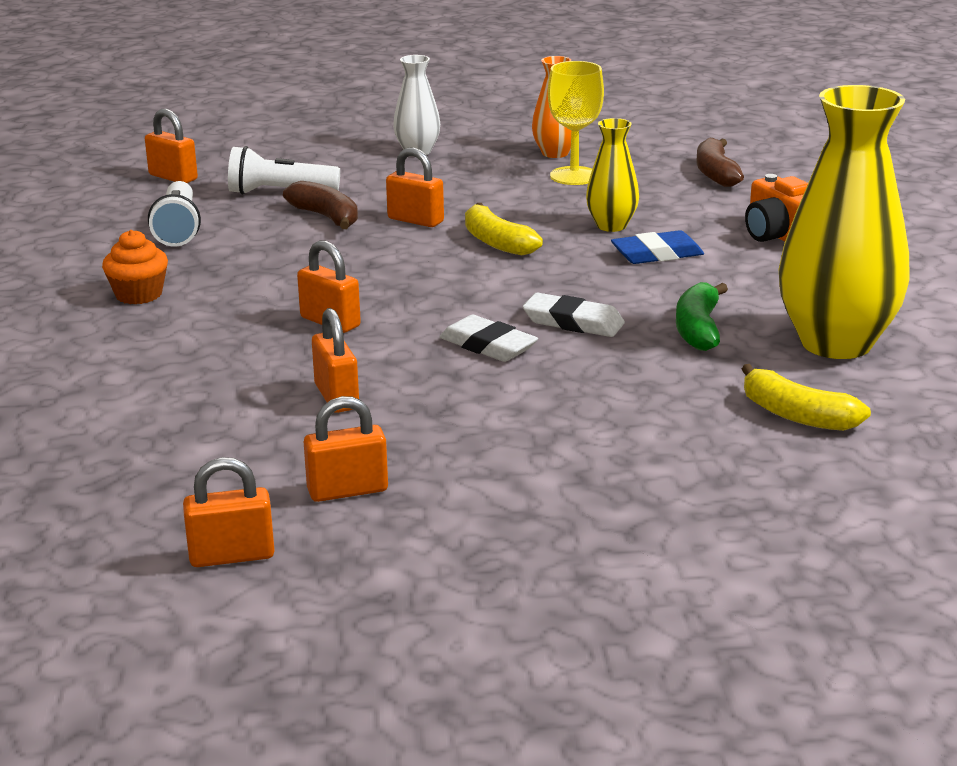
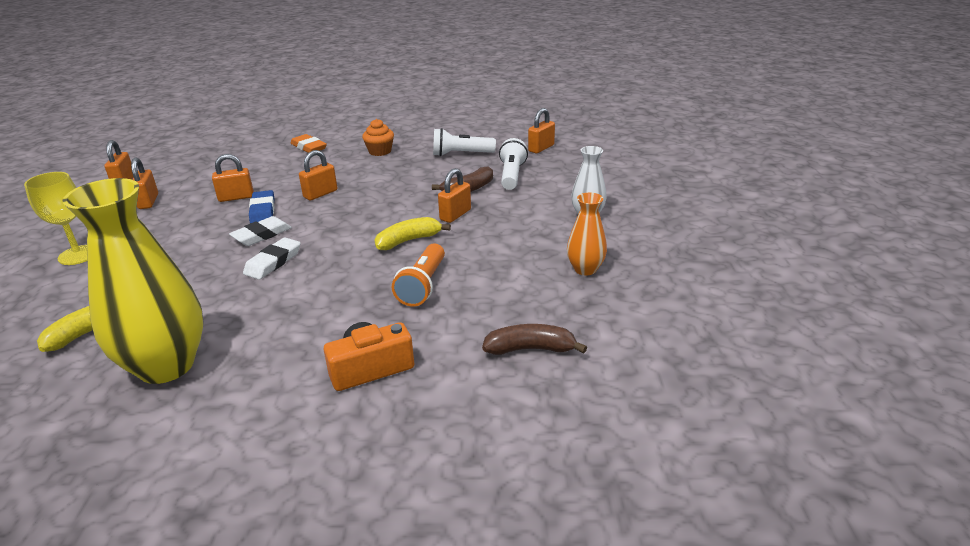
camera: 95 degrees right, 5 degrees up
yellow goblet [548,61,604,185] -> yellow goblet moved to [24,172,88,265]
yellow vase [586,118,639,232] -> orange flashlight [392,244,445,307]
blue eraser [611,230,704,264] -> blue eraser moved to [249,190,275,223]
green banana [676,282,728,351] -> none
none -> orange eraser [290,134,327,153]

